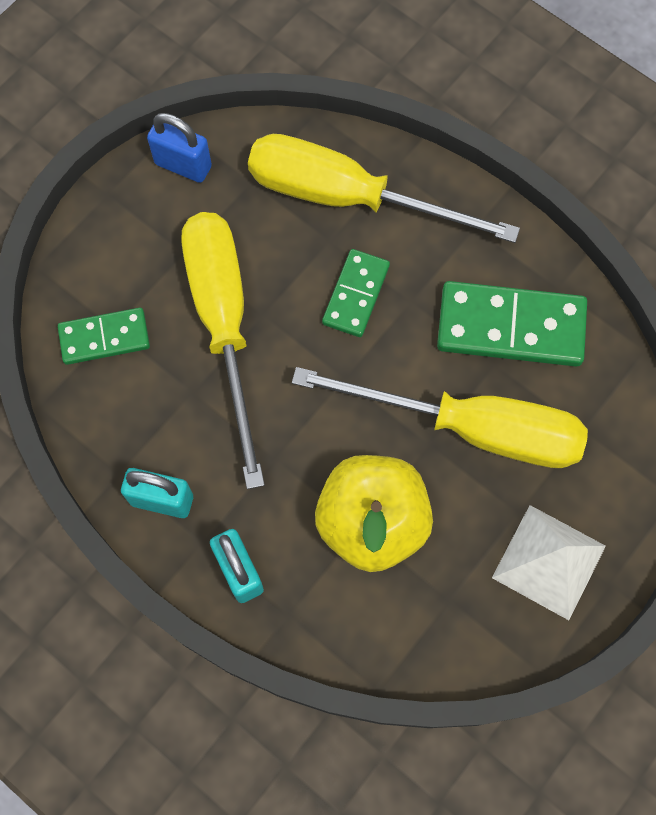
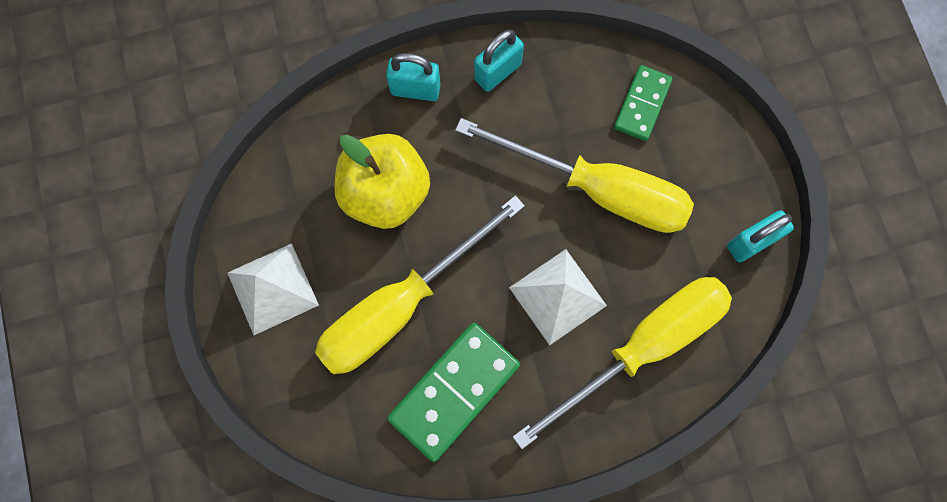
camera: 125 degrees right, 5 degrees up
blue padlock [147,113,212,183] -> turquoise padlock [727,210,794,262]
green domino [322,249,390,337] -> white pyramid [509,249,607,345]

